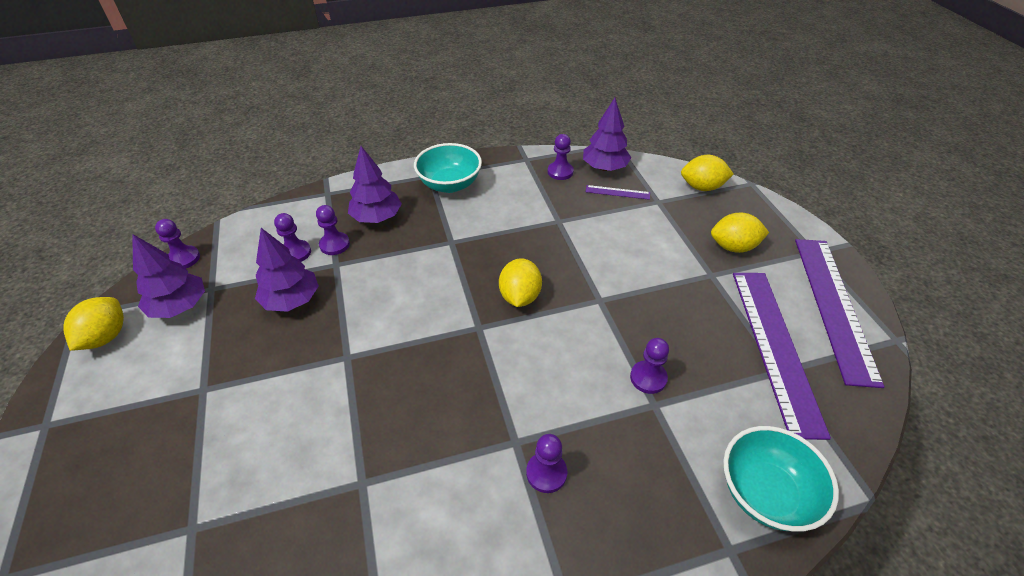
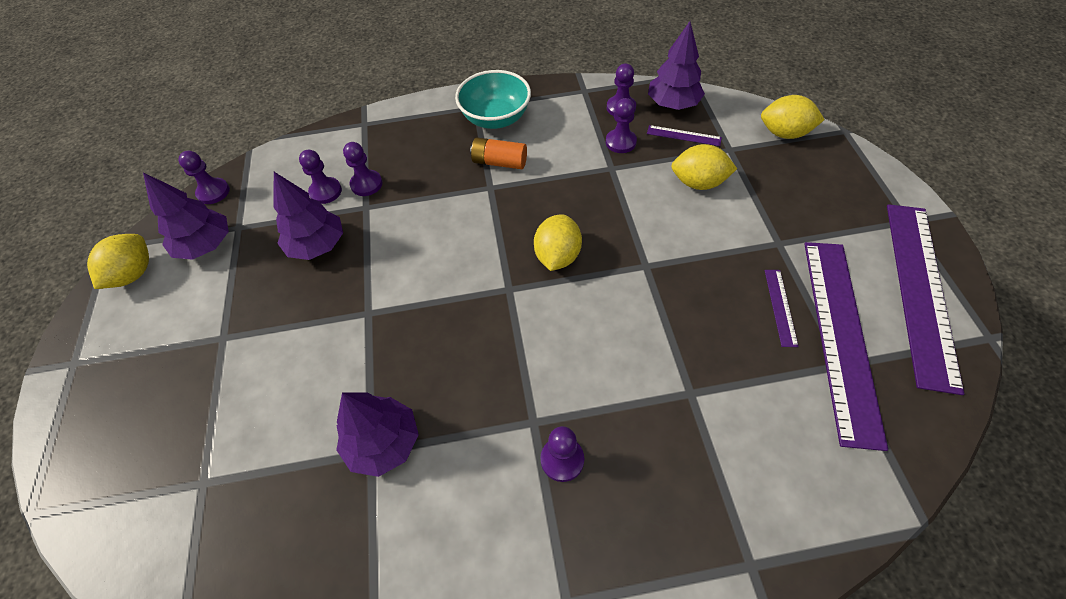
camera: 10 degrees right, 10 degrees up
purple tree [348,146,402,223] -> purple tree moved to [336,392,419,477]
purple pawn [630,338,669,394] -> purple pawn moved to [606,98,637,153]
yellow lemon [711,213,769,253] -> yellow lemon moved to [671,144,737,190]
turquoise bowl [723,426,839,532] -> none
none -> orange battery [470,137,527,169]
none -> purple ruler [765,270,799,347]

